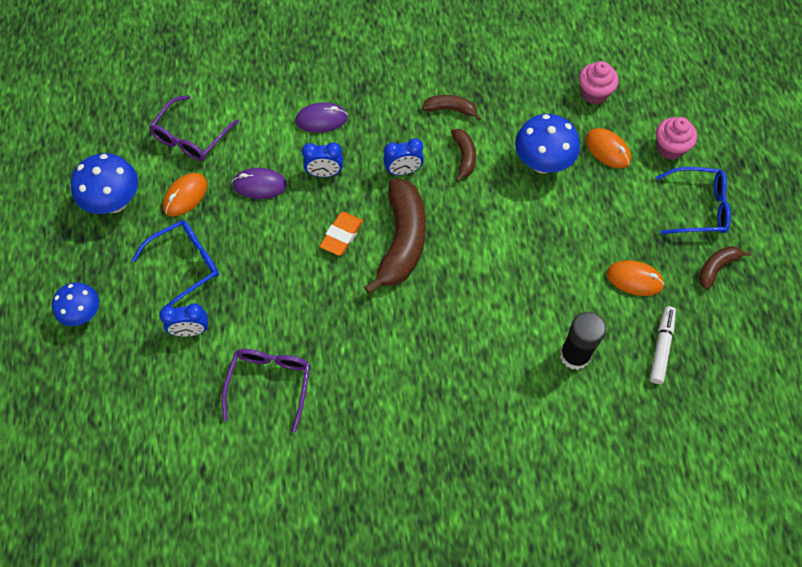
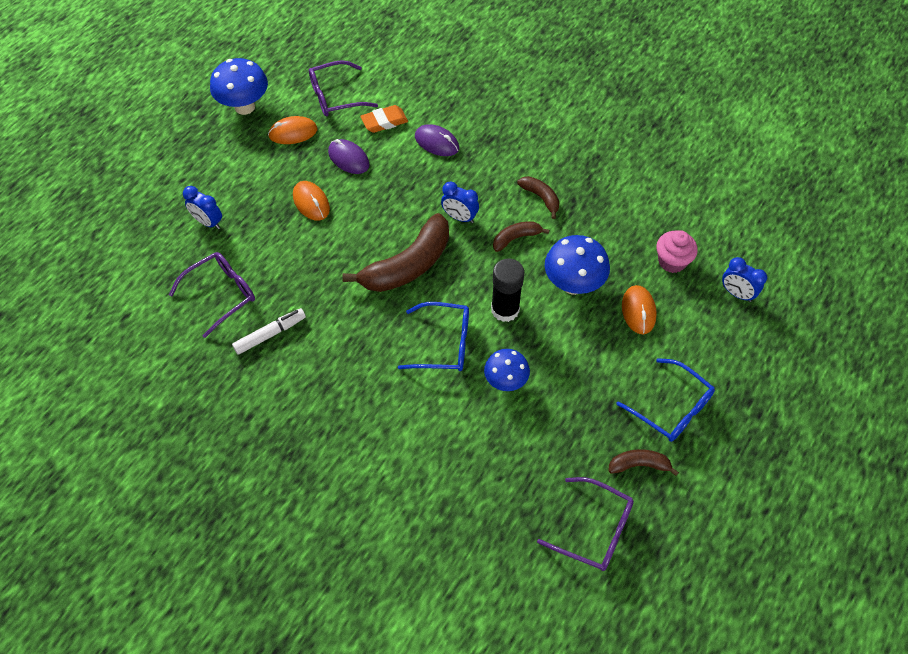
camera: 40 degrees right, 5 degrees down
blue mushroom [52,282,99,326] -> blue mushroom moved to [484,349,530,391]
blue glasses [132,220,219,308] -> blue glasses moved to [398,302,469,371]
blue clock [302,142,343,177] -> blue clock moved to [722,257,767,302]
orange eraser [320,212,363,256] -> orange eraser moved to [360,105,408,133]
brown banana [451,129,476,182] -> brown banana turned 150 degrees counterclockwise [493,221,549,252]
black glue stick [560,312,606,370] -> black glue stick moved to [491,258,524,322]
orange mouse [607,260,665,296] -> orange mouse moved to [293,181,330,221]
white marker [650,306,676,384] -> white marker moved to [232,308,306,355]
pink cupcake [656,117,697,160] -> none
none -> purple glasses [537,477,634,571]

